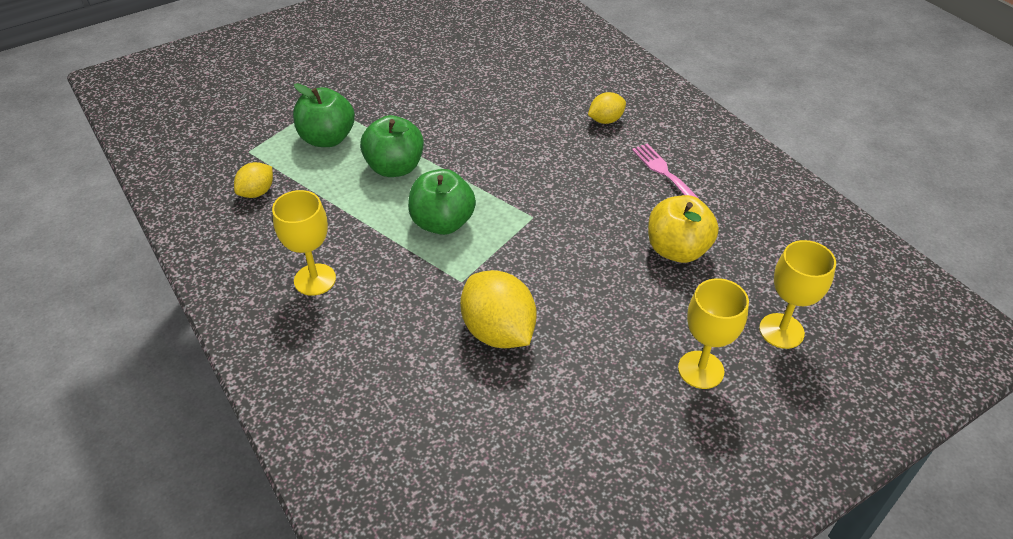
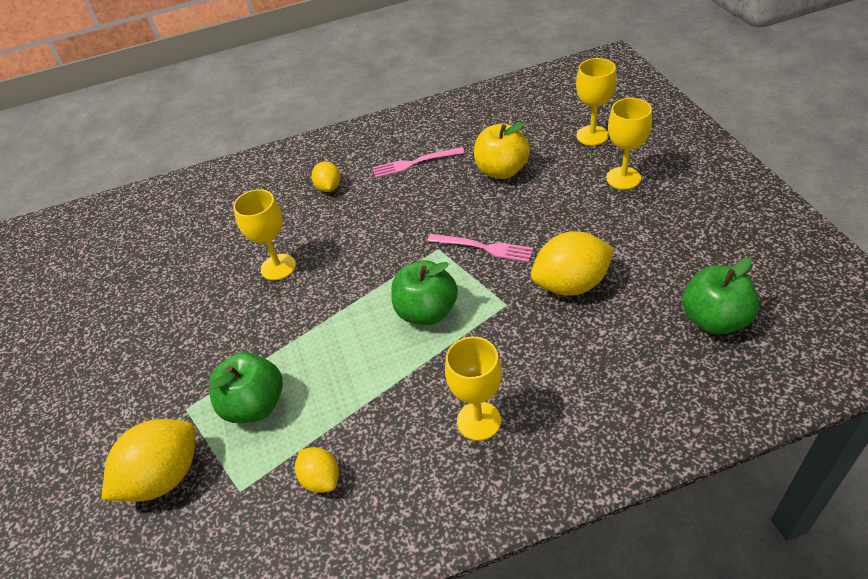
camera: 70 degrees left, 0 degrees up
green apple [360,115,424,177] -> green apple moved to [682,258,759,335]
none -> yellow lemon [101,419,196,502]
none -> yellow goblet [233,189,296,280]
none -> pink fork [427,234,533,262]

